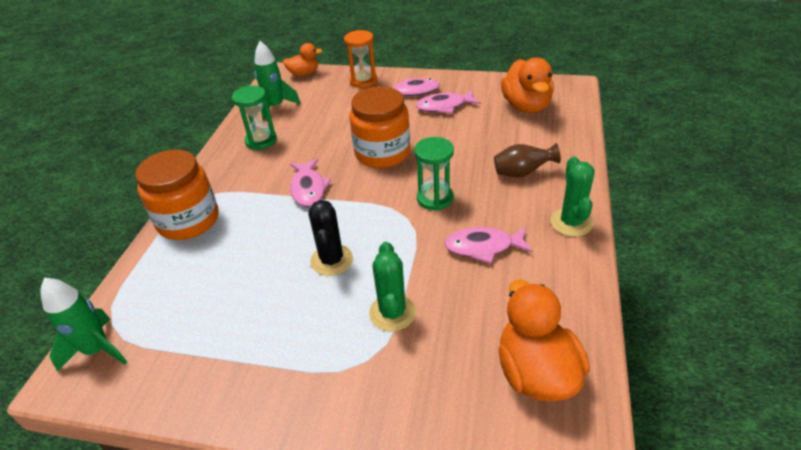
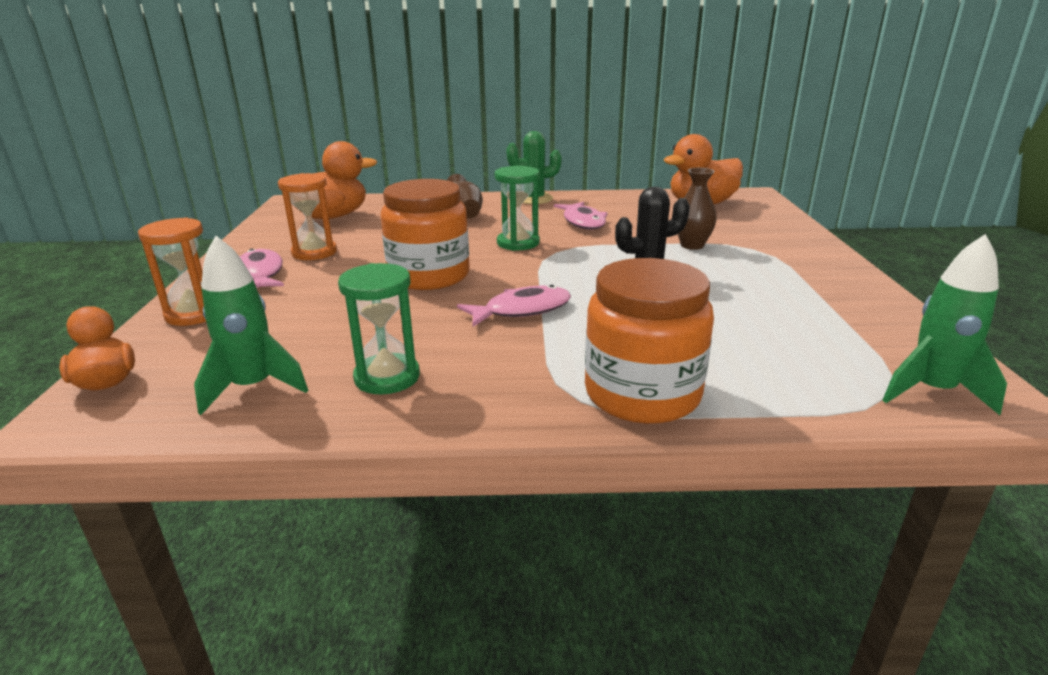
camera: 105 degrees left, 15 degrees down
green cactus [369,242,416,332] -> brown vase [678,168,717,250]
pink fish [416,90,481,114] -> orange hourglass [278,173,337,260]

